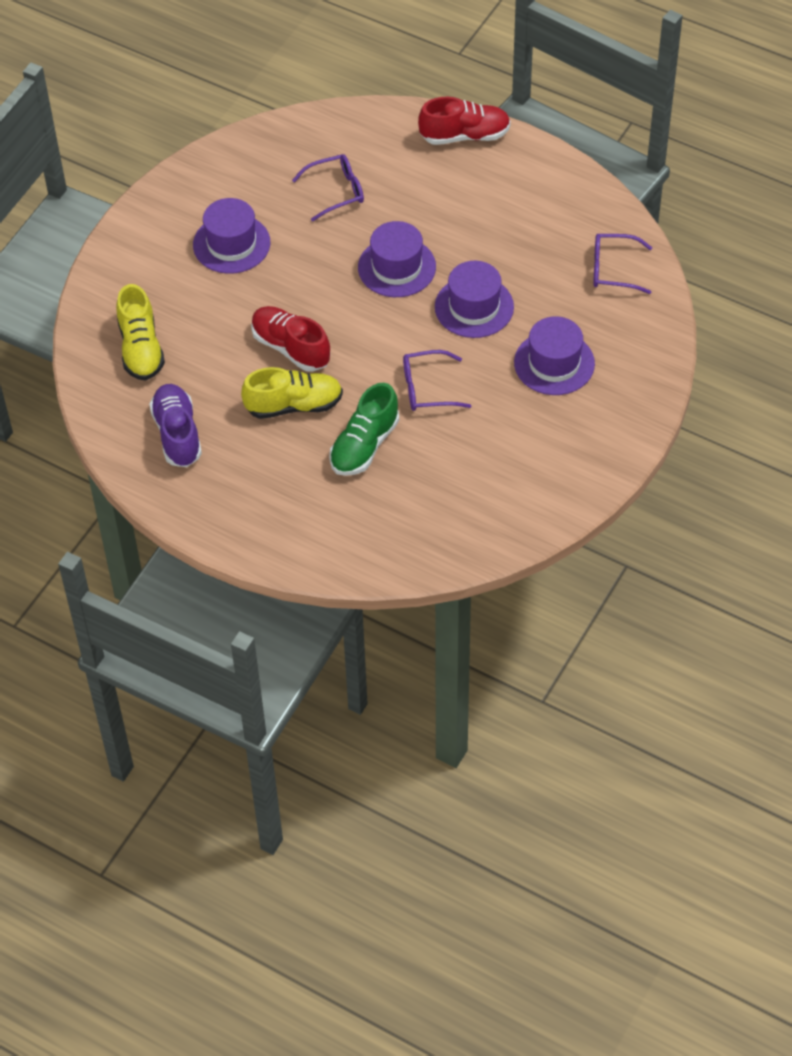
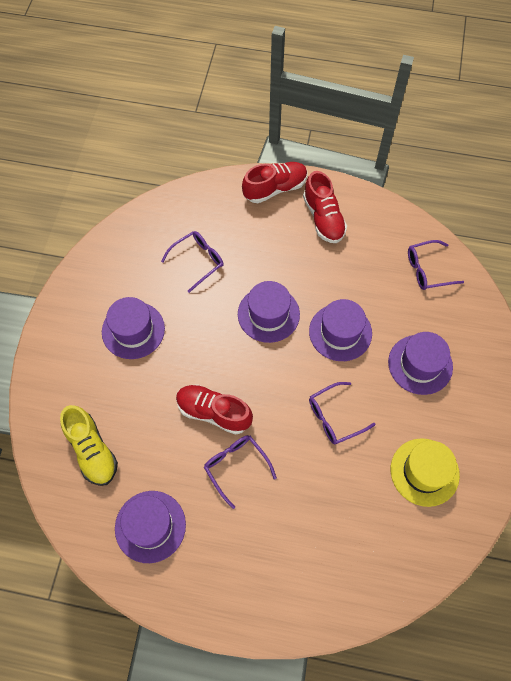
camera: 20 degrees left, 10 degrees up
purple shoe [149,384,202,467] -> purple hat [115,491,186,563]
yellow shoe [241,367,343,419] -> purple glasses [204,435,277,509]
green shoe [329,383,399,476] -> none
none -> red shoe [303,171,347,243]
none -> yellow hat [391,438,460,507]

